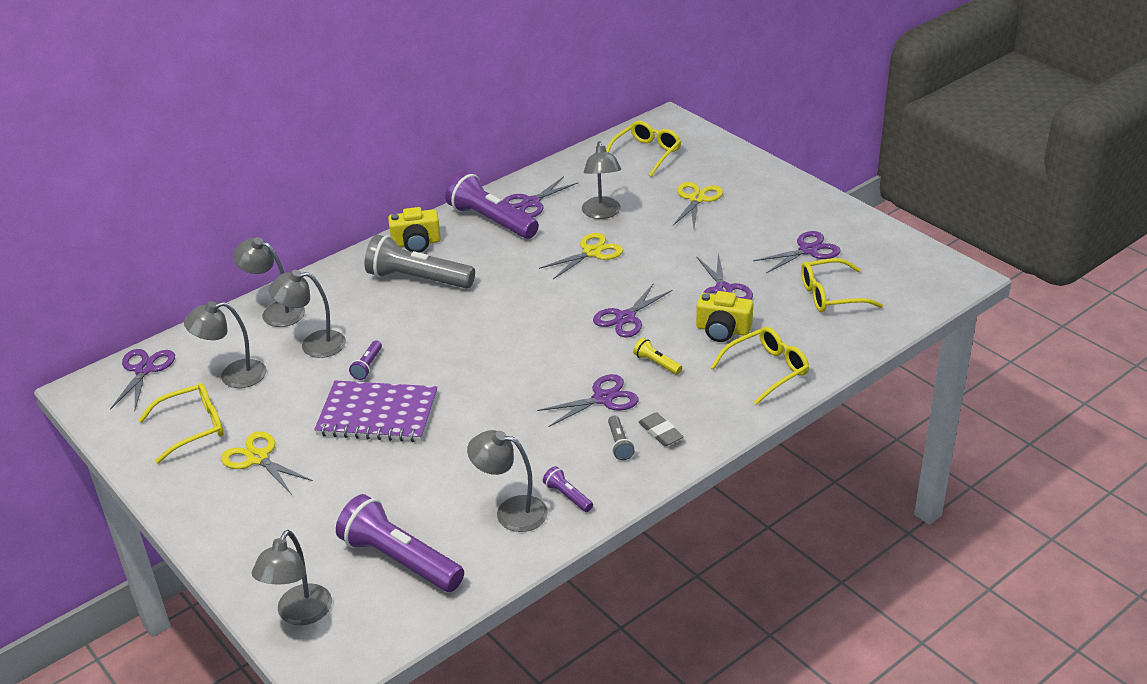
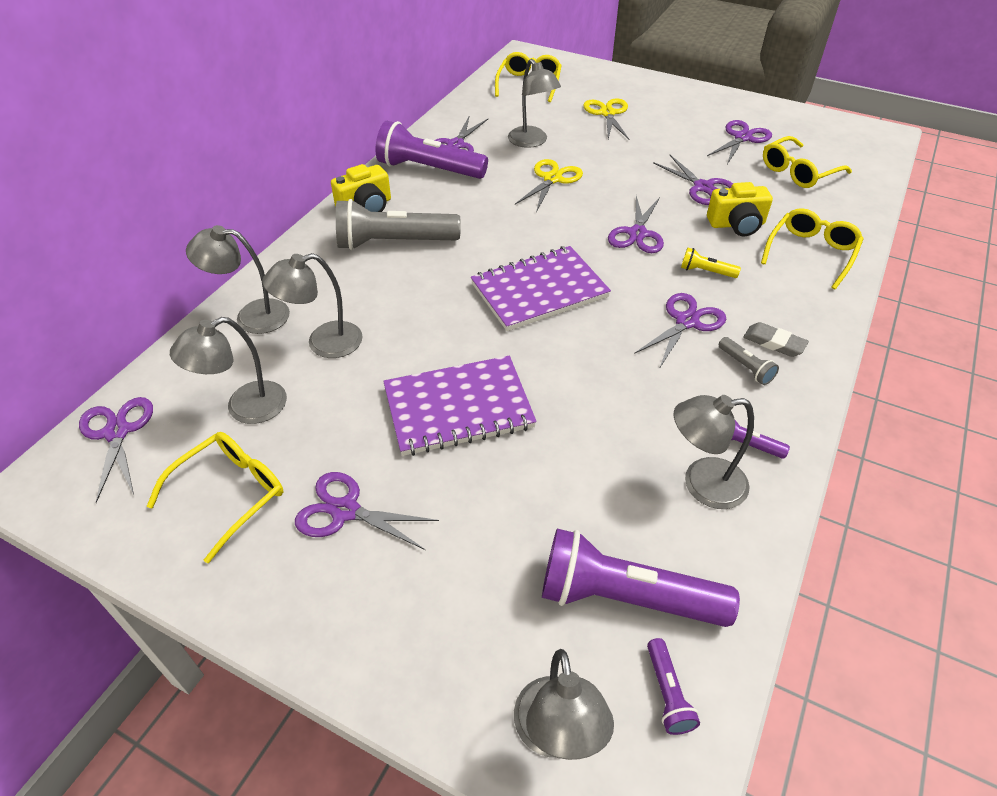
camera: 25 degrees left, 10 degrees up
yellow scissors [221,431,313,495] -> purple scissors [295,472,439,550]
purple flashlight [349,340,382,380] -> purple flashlight moved to [647,638,700,735]
none -> purple notebook [471,246,611,331]

